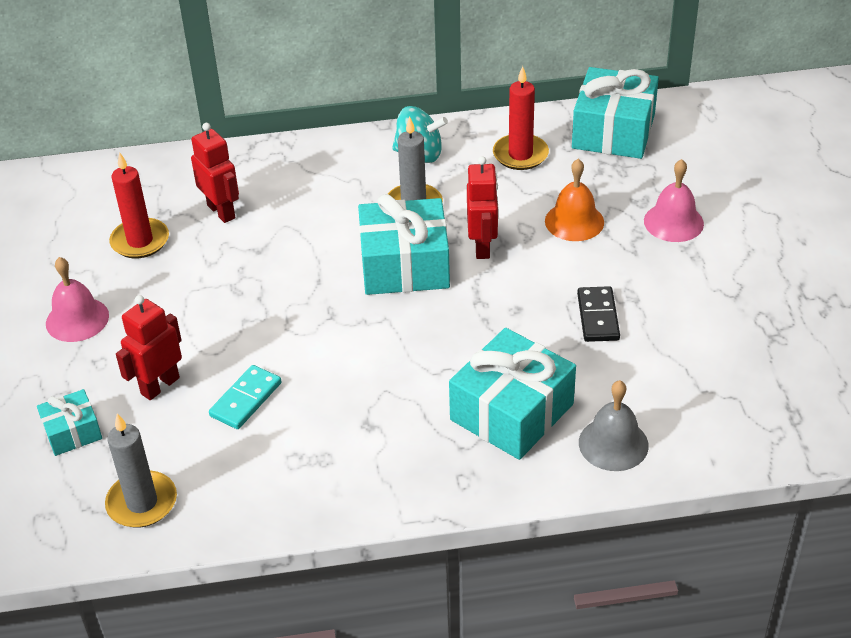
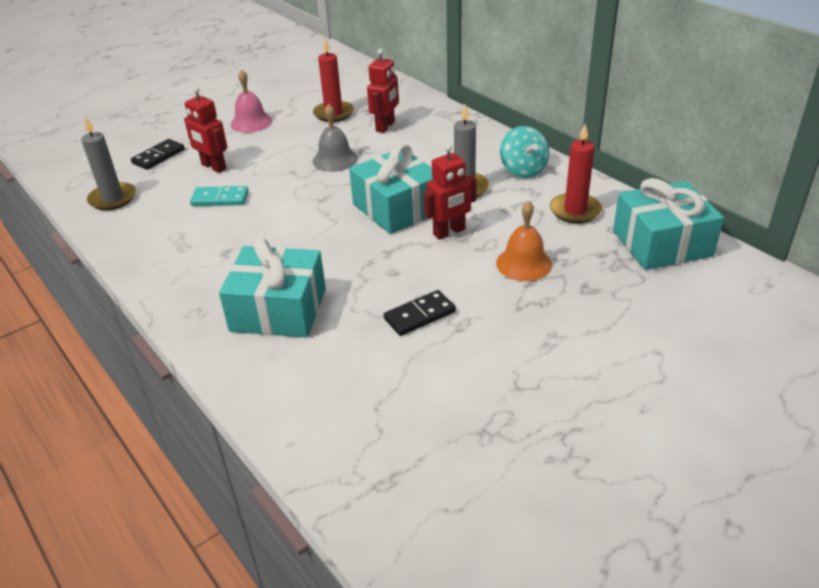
camera: 60 degrees right, 5 degrees down
turquoise gift [37,389,102,456] -> black domino [131,139,185,170]
red robot [116,295,182,400] -> red robot turned 150 degrees counterclockwise [184,87,227,173]
grey bell [579,380,649,471] -> grey bell moved to [313,104,358,172]
pink bell [644,159,704,242] -> none

